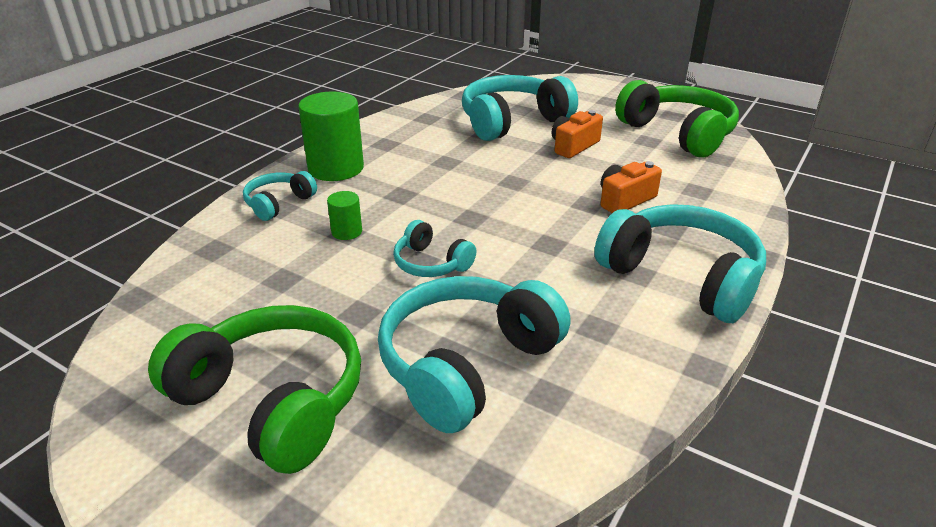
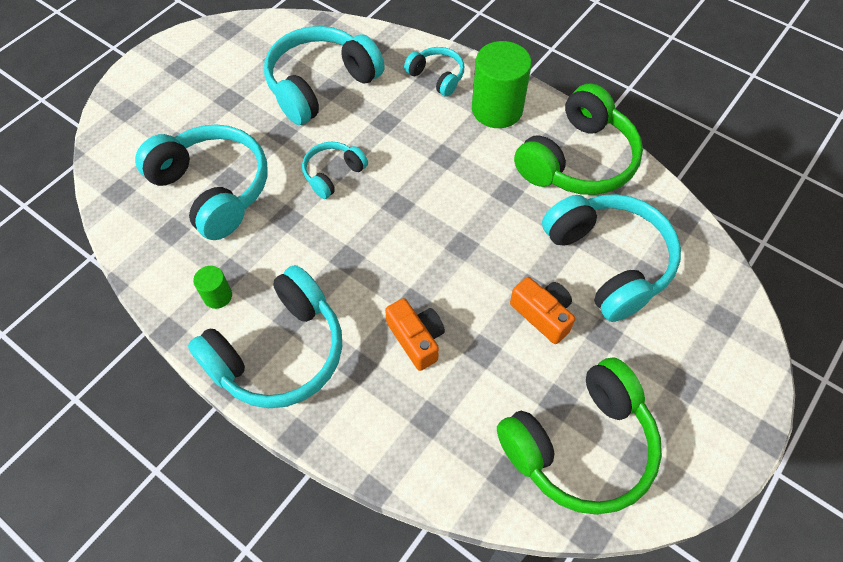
camera: 95 degrees right, 25 degrees up
green headphones [148,305,361,474] -> green headphones moved to [514,83,643,195]
green cylinder [327,191,362,240] -> green cylinder moved to [193,266,232,309]
none -> turquoise headphones [264,26,385,125]

